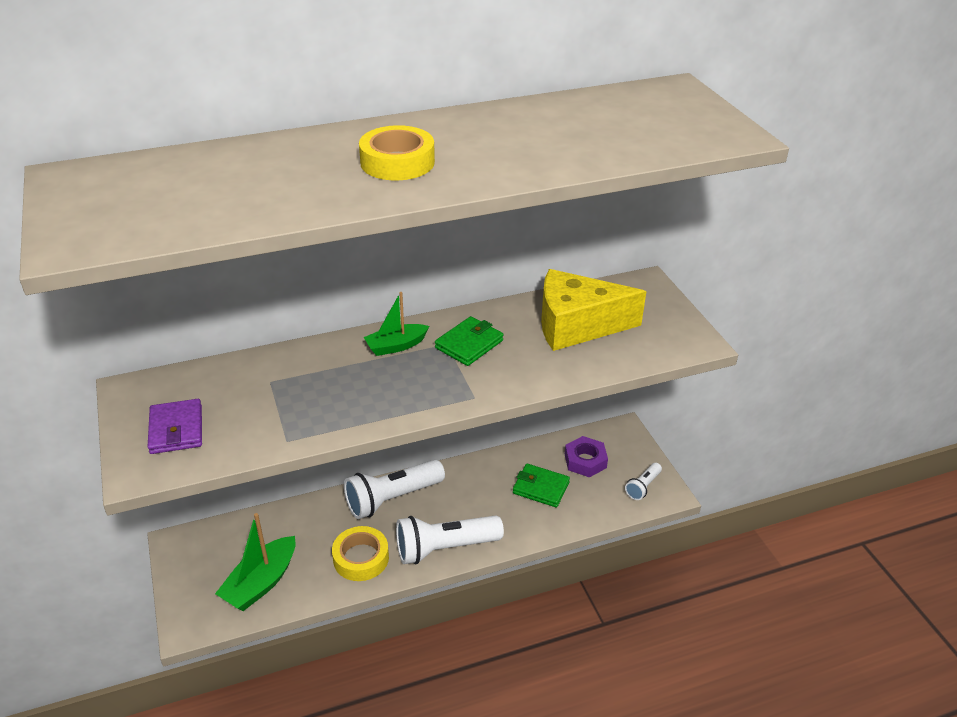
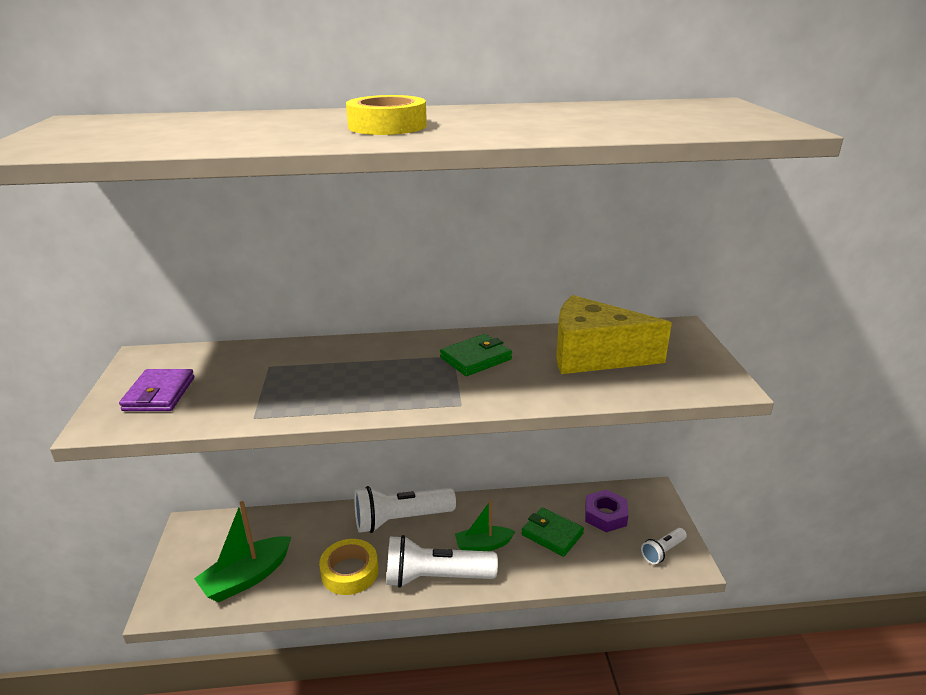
camera: 15 degrees right, 10 degrees down
green boat [364,292,429,356] -> green boat moved to [455,500,516,551]

